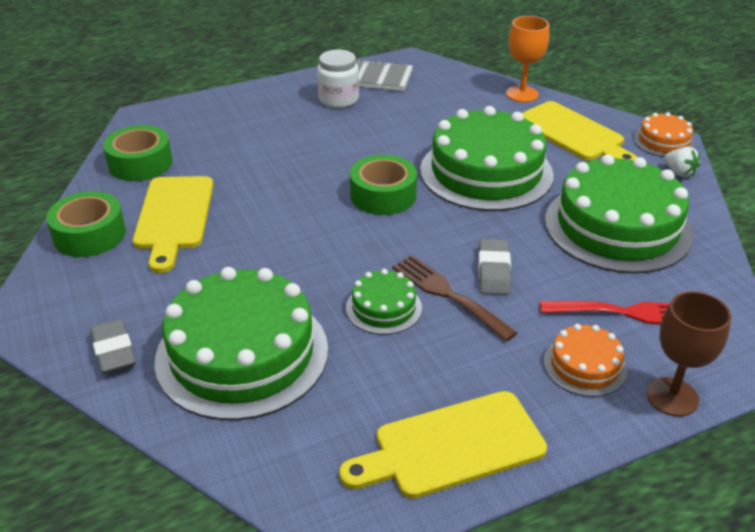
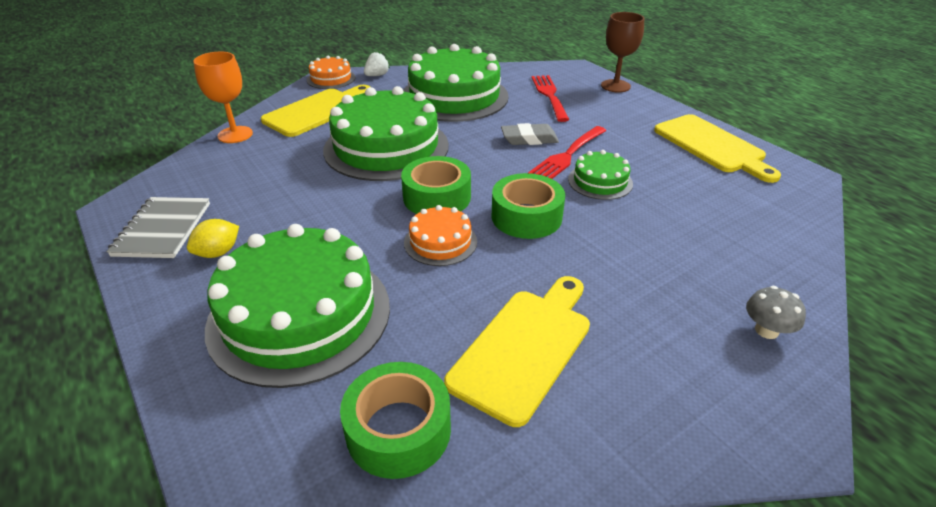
camera: 100 degrees left, 0 degrees up
green tape [46,191,126,257] -> green tape moved to [491,173,565,239]
grey eraser [90,319,136,374] -> grey mushroom [746,286,806,339]
yellow cutting board [133,176,214,273] -> yellow cutting board turned 45 degrees counterclockwise [444,276,590,427]
green cake [155,267,328,421] -> green cake moved to [205,224,390,388]
white jar [317,50,359,108] -> yellow lemon [187,219,239,258]
brown fork [392,255,518,341] -> red fork [528,126,607,179]
orange cake [544,324,627,397] -> orange cake moved to [404,205,477,266]

